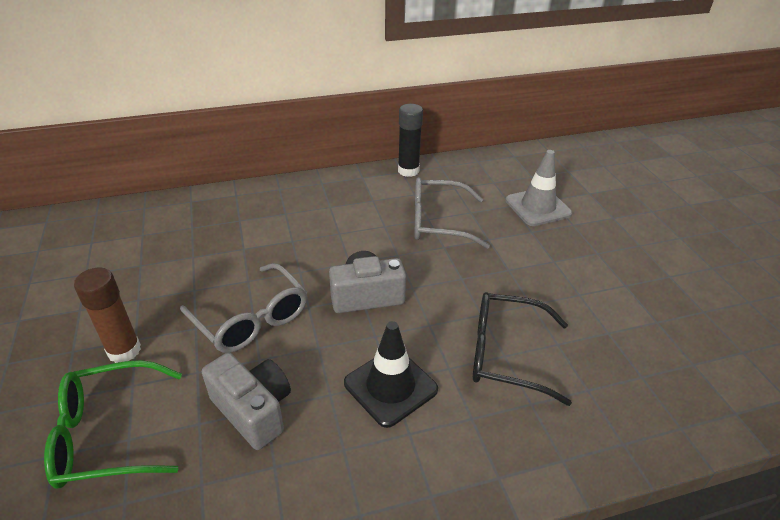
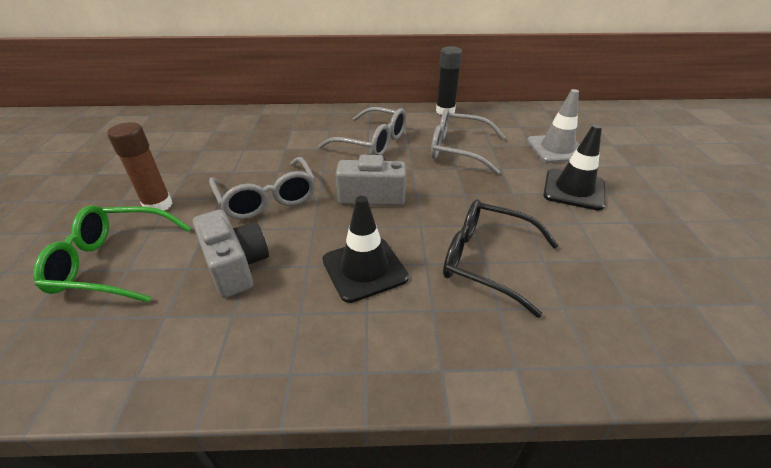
camera: 15 degrees right, 0 degrees up
none -> grey glasses [318,107,406,155]
none -> black traffic cone [543,124,606,211]

